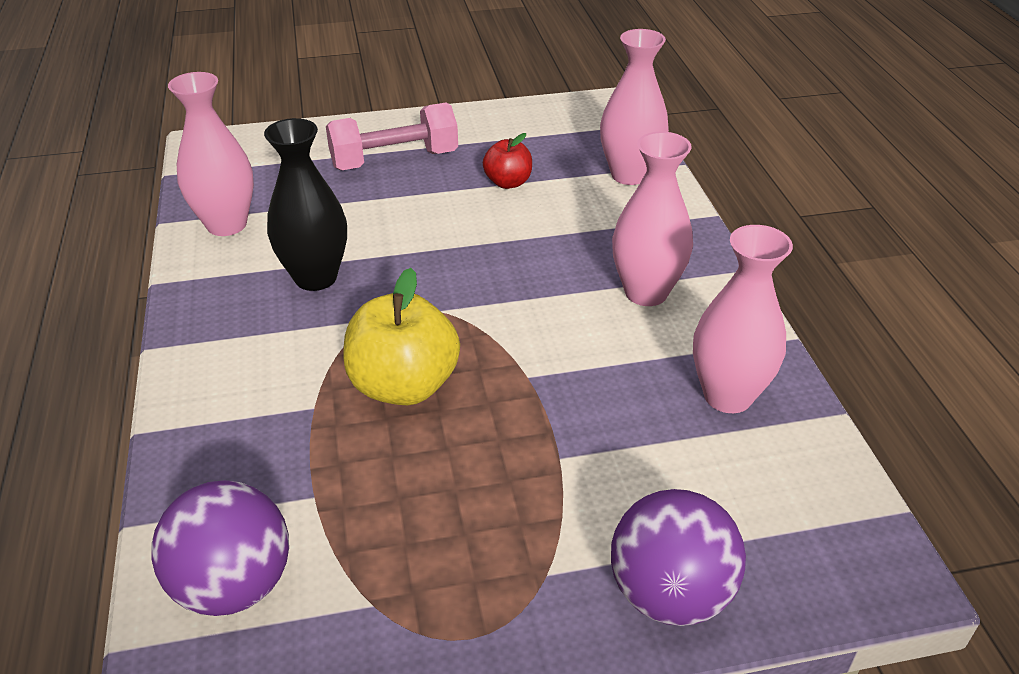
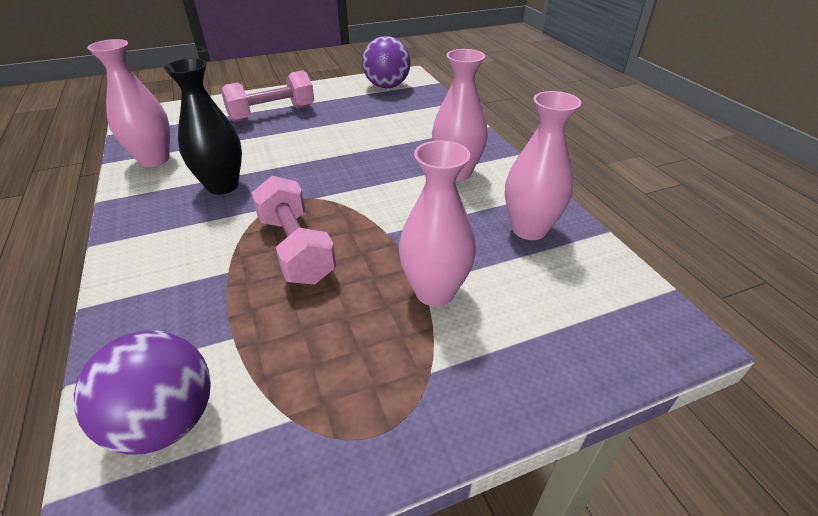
camera: 10 degrees left, 0 degrees up
yellow apple [343,268,460,405] -> pink dumbbell [251,176,336,285]
red apple [483,133,532,189] -> none
pink vase [600,29,669,185] -> pink vase moved to [399,140,476,306]
purple ball [611,489,746,626] -> purple ball moved to [362,36,411,88]

